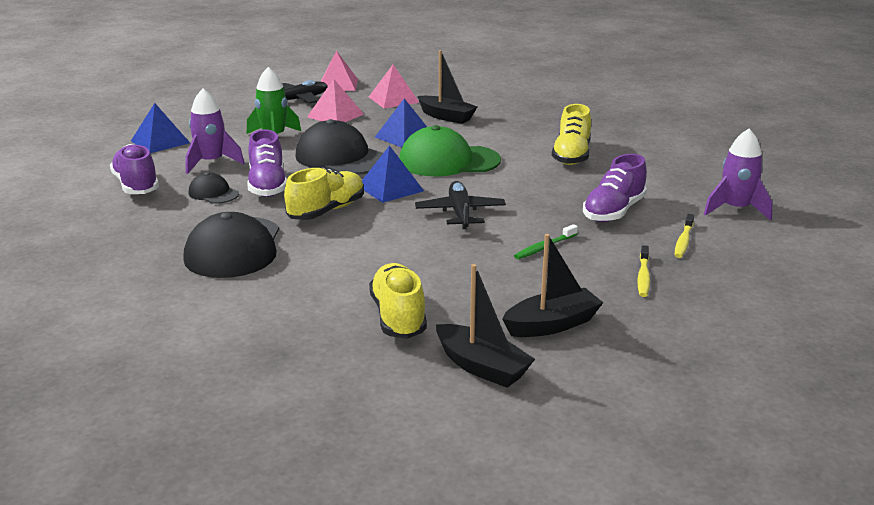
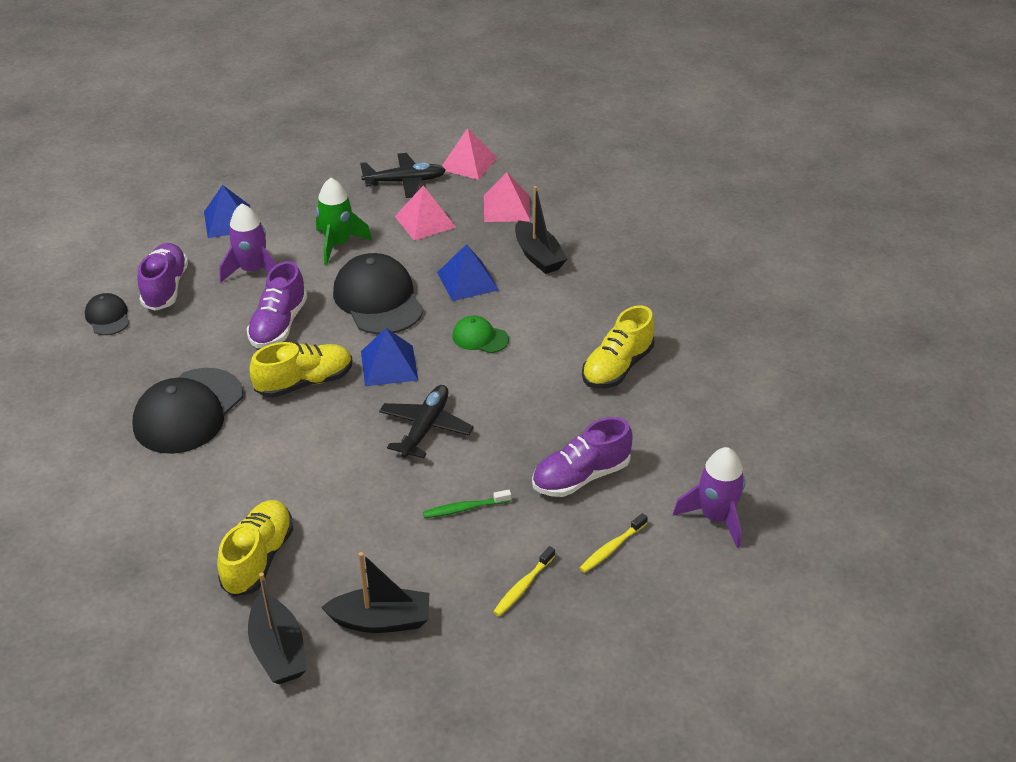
camera: 25 degrees right, 15 degrees up
black cap [189,172,239,204] -> black cap moved to [85,293,129,335]
green cap [399,125,501,177] -> green cap [452,316,509,353], size x0.51

